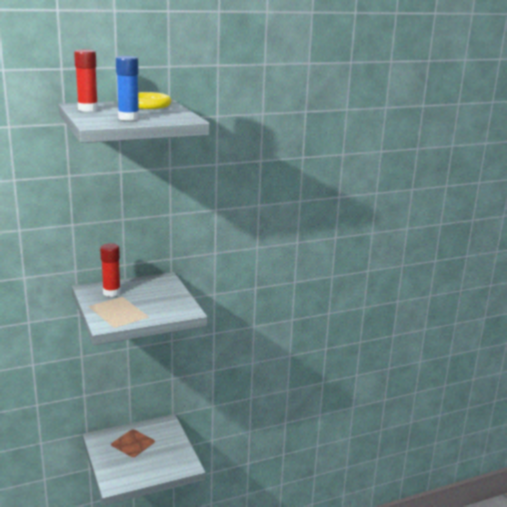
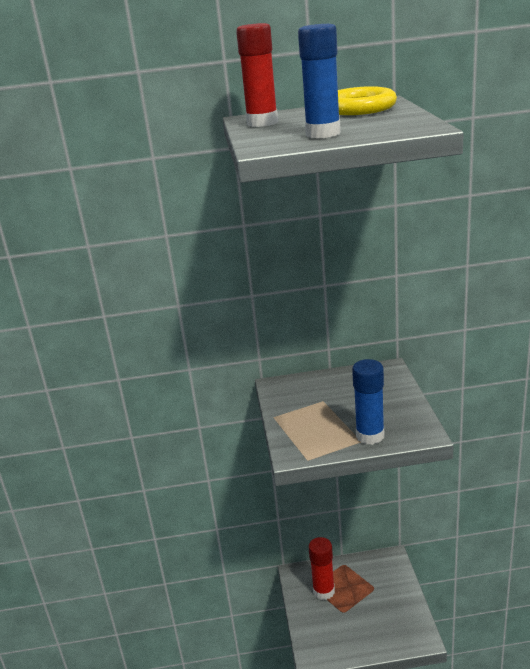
camera: 20 degrees right, 5 degrees up
red glue stick [100,243,121,297] -> red glue stick moved to [309,537,335,600]
none -> blue glue stick [352,359,384,445]

